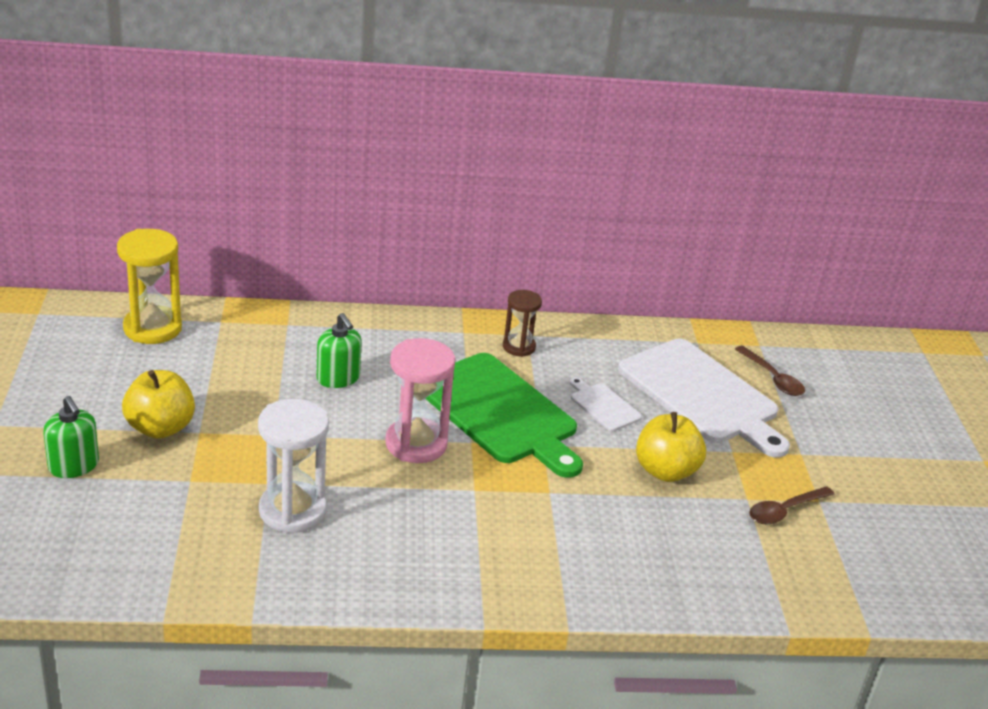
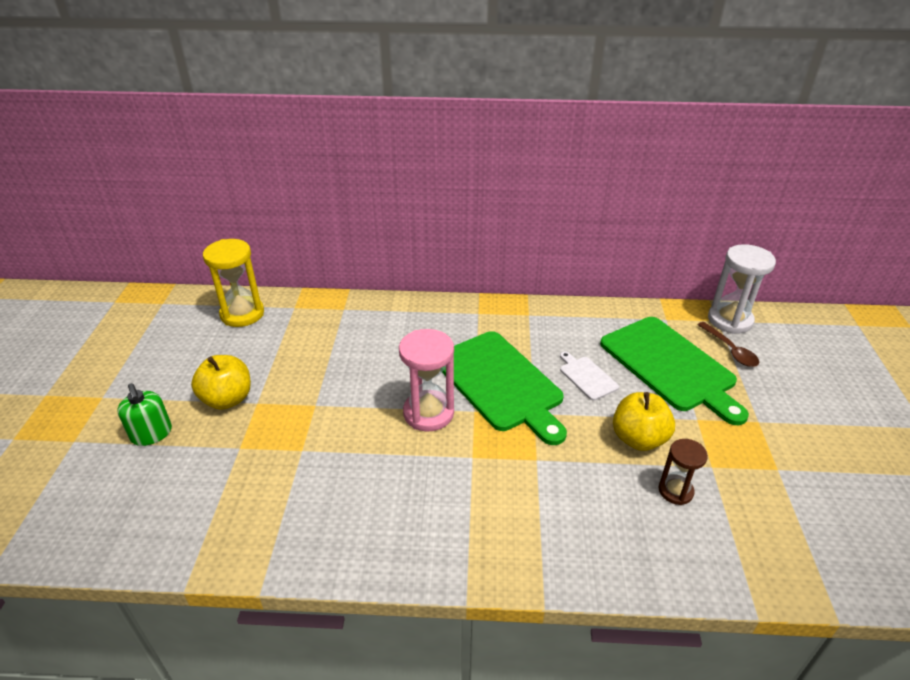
camera: 10 degrees right, 5 degrees up
white hourglass [258,399,329,533] -> white hourglass moved to [708,244,776,334]
green soap dispenser [317,313,362,388] -> none
brown hourglass [503,290,542,357] -> brown hourglass moved to [658,439,708,505]
white cutting board [618,339,790,458] -> green cutting board [600,317,749,425]
brown spoon [749,486,835,524] -> none

